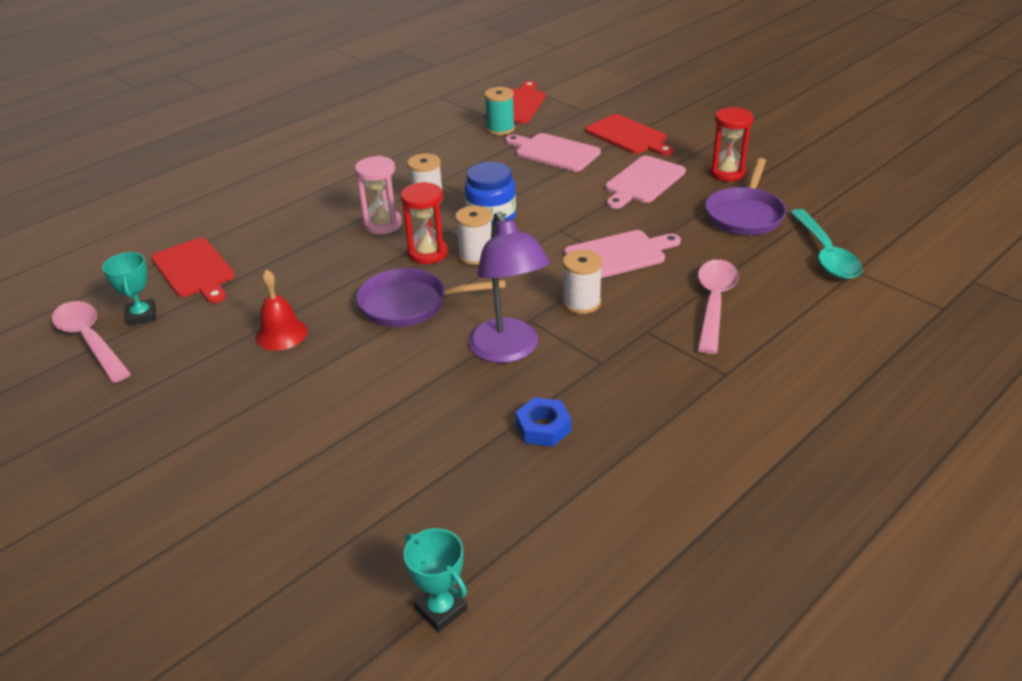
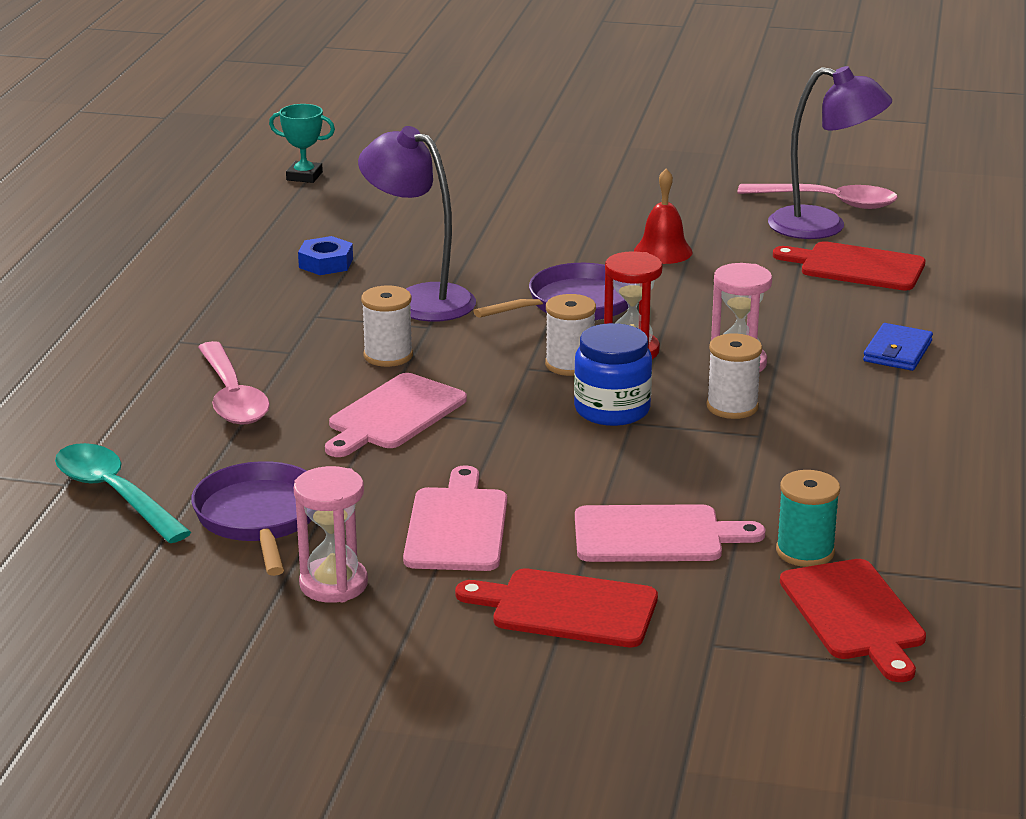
camera: 145 degrees right, 10 degrees down
turquoise trophy [102,252,156,326] -> purple lamp [768,66,892,239]
red hourglass [709,107,754,181] -> pink hourglass [294,466,368,603]
none -> blue wallet [863,323,933,371]

